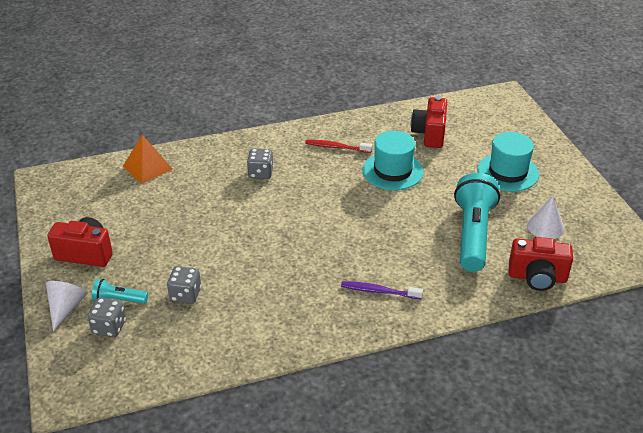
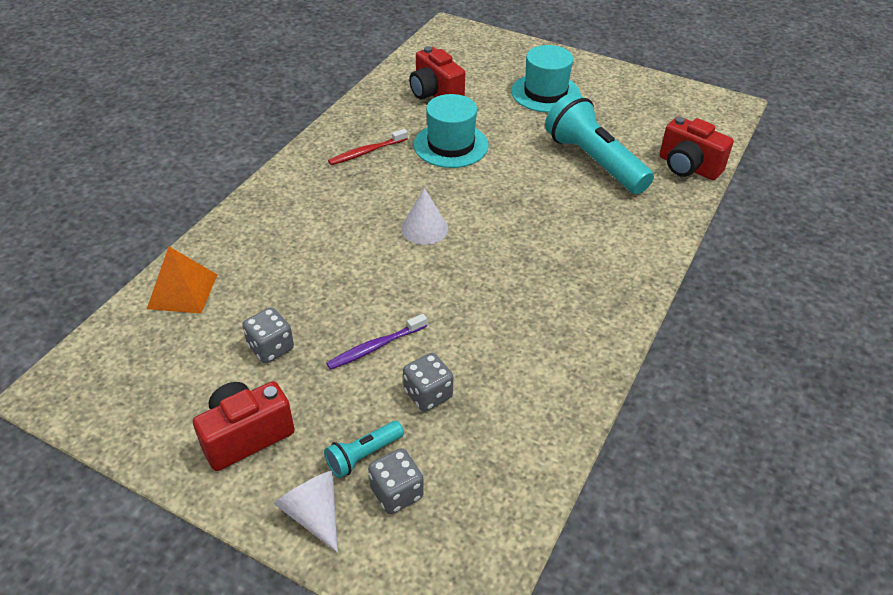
camera: 45 degrees left, 5 degrees up
grey dice [247,148,274,179] -> grey dice moved to [242,307,294,363]
purple toothbrush [341,281,423,299] -> purple toothbrush moved to [326,314,427,370]
red camera [509,237,573,291] -> red camera turned 75 degrees clockwise [660,116,734,180]
white cone [527,196,565,239] -> white cone moved to [401,188,448,245]

